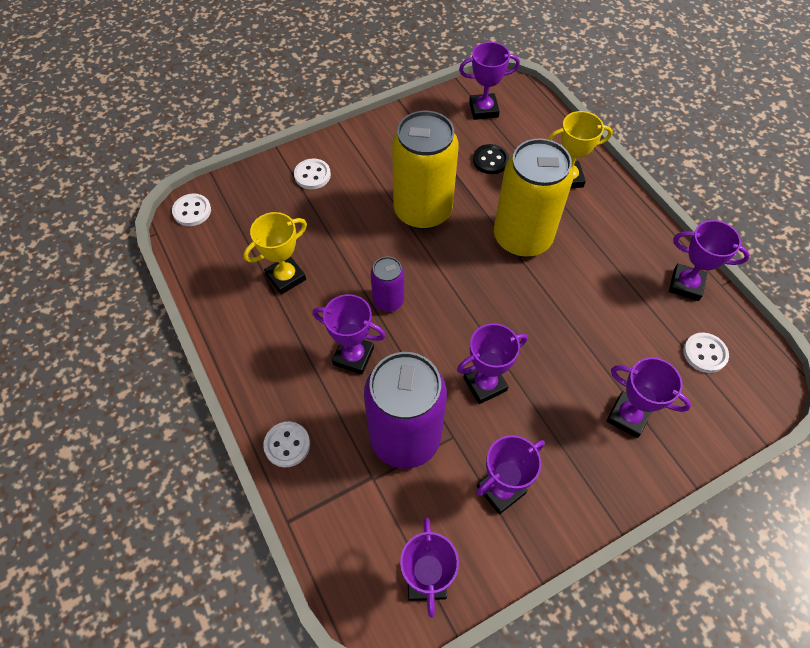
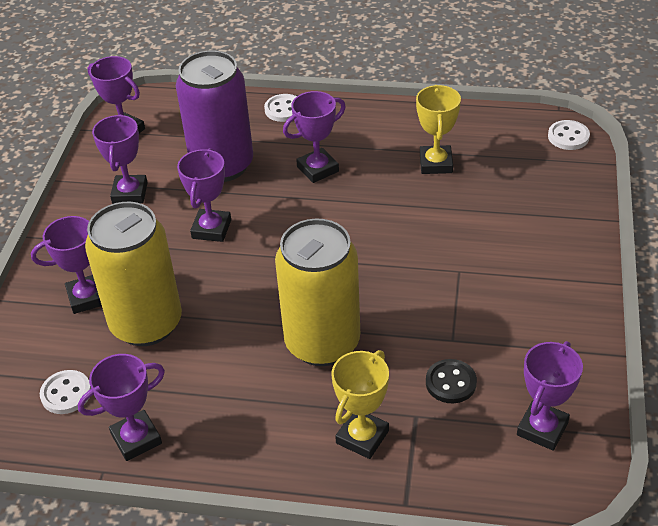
camera: 130 degrees right, 15 degrees down
white button [294,158,331,189] -> none
purple can [371,257,404,312] -> none
yellow can [392,111,459,230] -> yellow can moved to [85,202,182,346]

